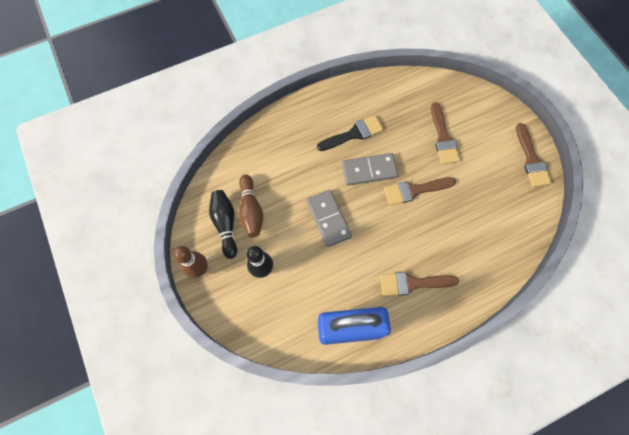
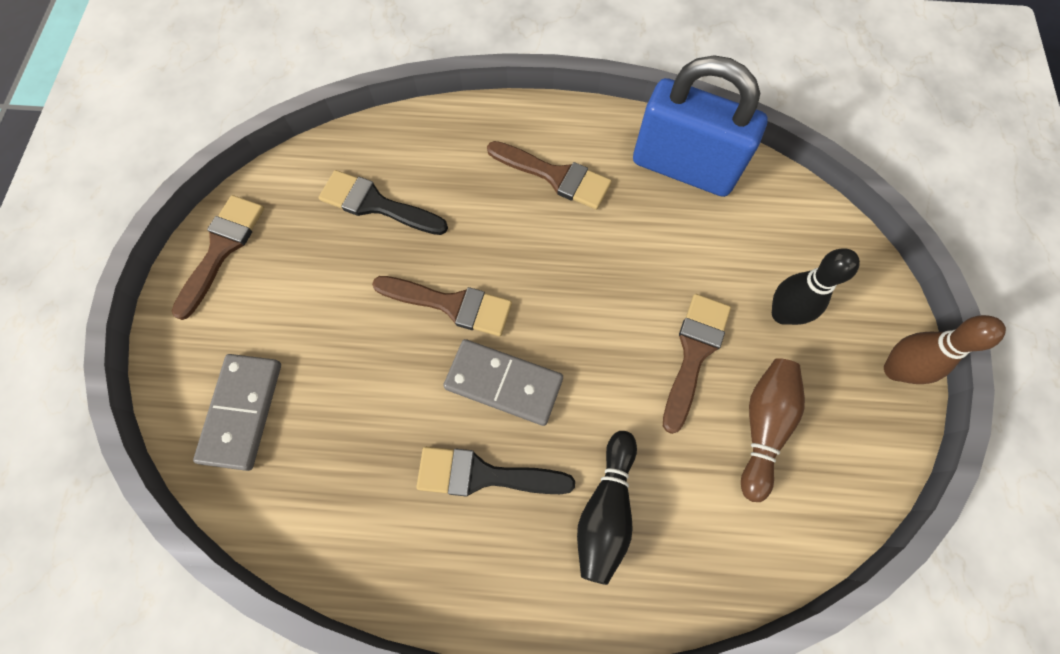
camera: 150 degrees left, 0 degrees up
black bowling pin [209,190,237,259] -> black bowling pin moved to [577,431,637,585]
grey domino [306,190,352,247] -> grey domino moved to [193,354,281,471]
brown brush [431,102,460,164] -> brown brush moved to [663,294,731,434]
none -> black brush [319,170,448,235]

